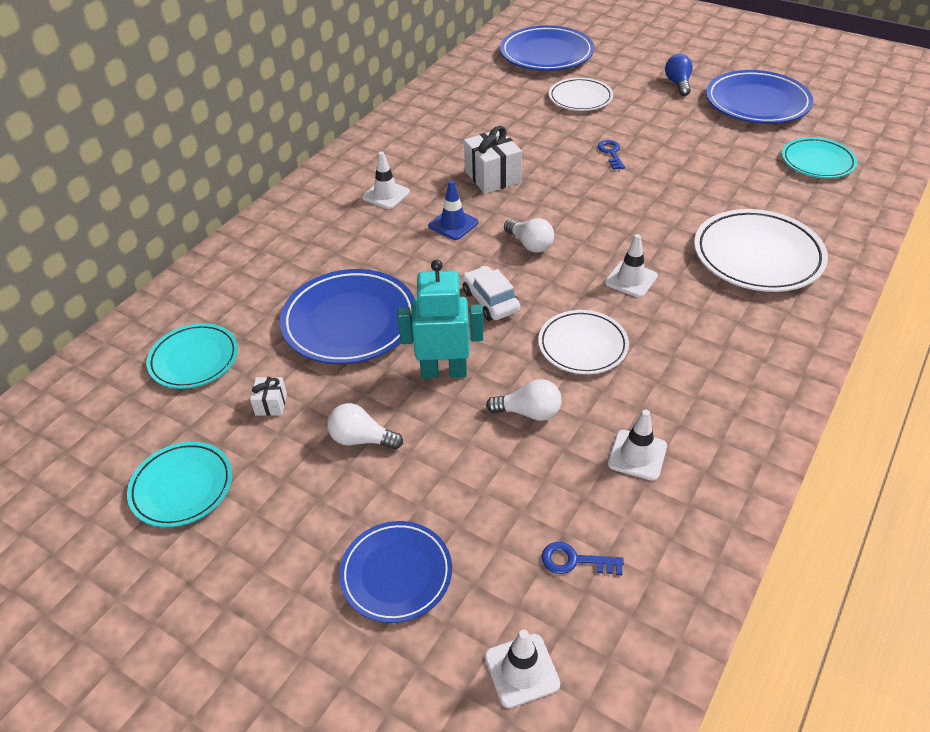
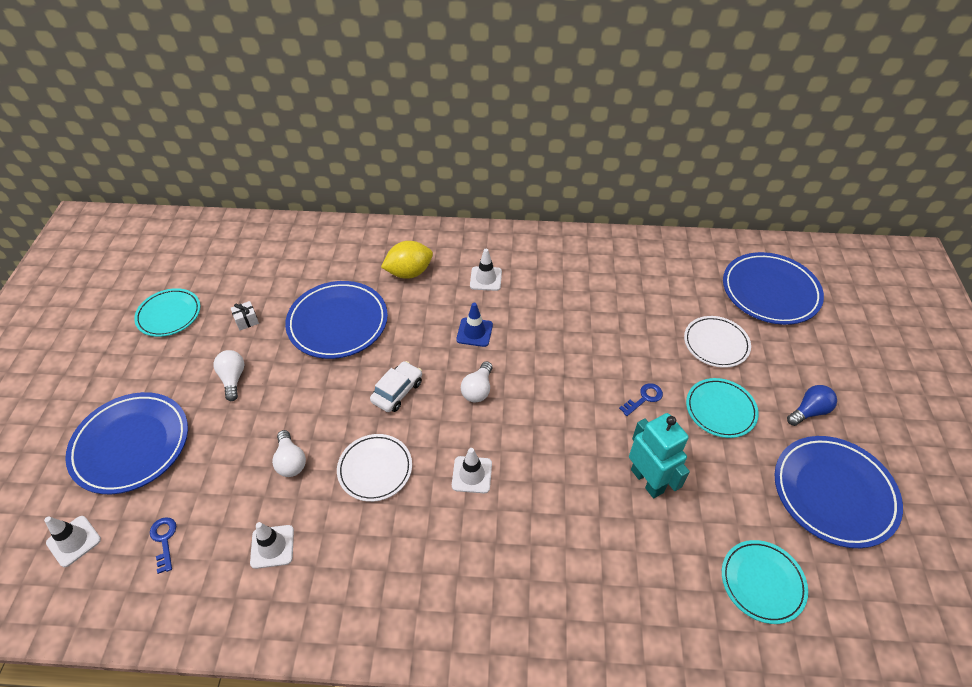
camera: 60 degrees right, 5 degrees up
turquoise plate [147,323,238,389] -> turquoise plate moved to [686,378,759,438]
blue plate [339,521,452,623] -> blue plate [65,392,188,494], size x1.58
turquoise robot [397,259,483,379] -> turquoise robot moved to [629,413,690,498]
white gift [464,126,522,194] -> none
white plate [694,209,828,292] -> none
none -> yellow lemon [381,241,433,279]

